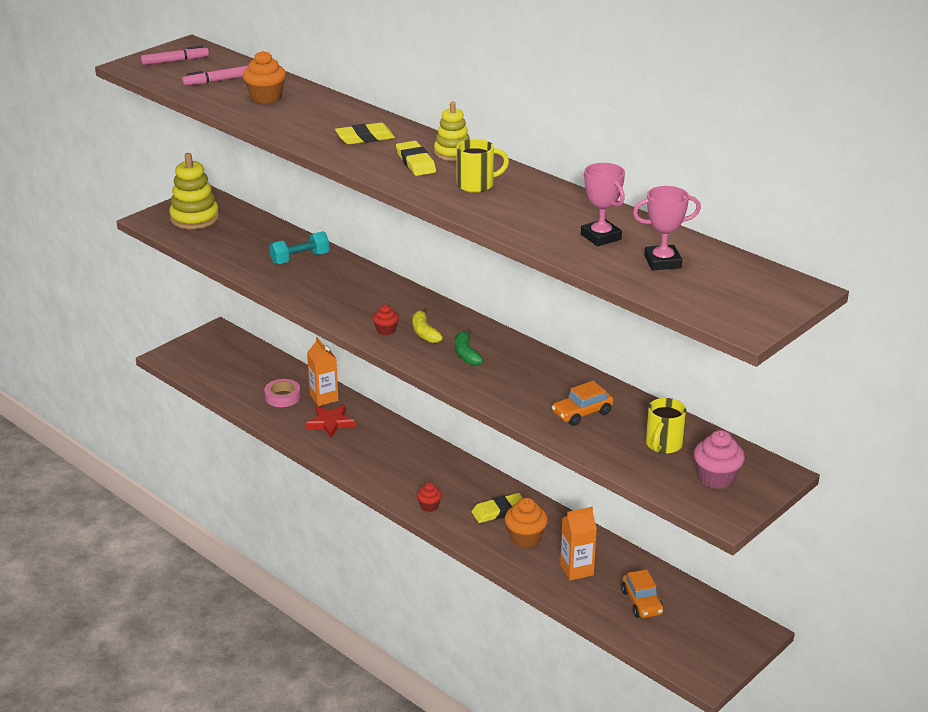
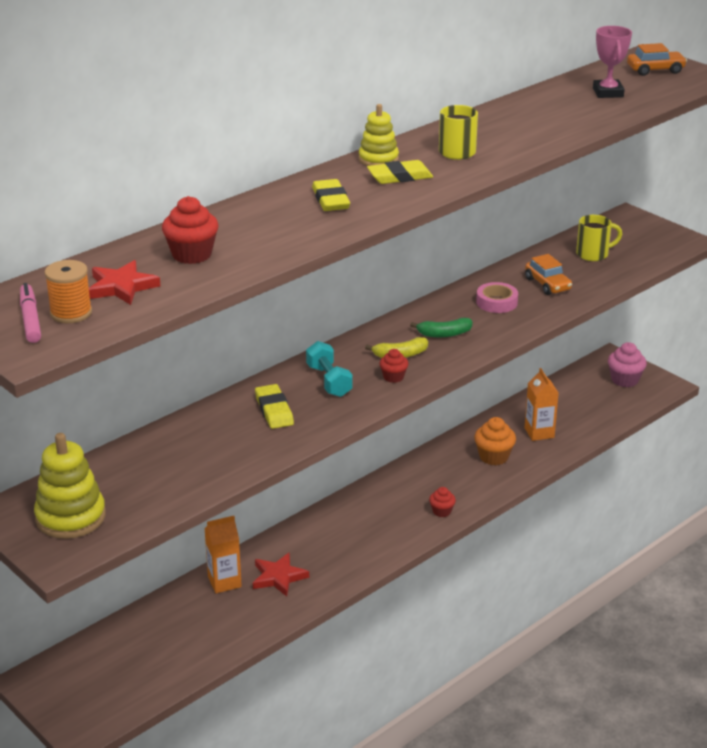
camera: 85 degrees left, 0 degrees up
pink marker [182,66,248,86] -> red star [89,260,160,305]
orange cupcake [243,51,286,104] -> red cupcake [162,196,218,264]
pink tape [264,379,301,407] -> pink tape moved to [476,282,518,313]
turquoise dumbbell [269,231,330,265] -> turquoise dumbbell moved to [306,341,353,397]
yellow eraser [471,493,523,523] -> yellow eraser moved to [255,384,294,429]
pink trophy [581,163,625,246] -> none
orange car [621,569,664,618] -> orange car moved to [627,43,687,76]
yellow mug [646,398,686,454] -> yellow mug turned 45 degrees counterclockwise [576,215,622,261]
pink cupcake [693,430,745,489] -> pink cupcake moved to [608,342,647,387]
none -> orange spool [44,260,92,323]

